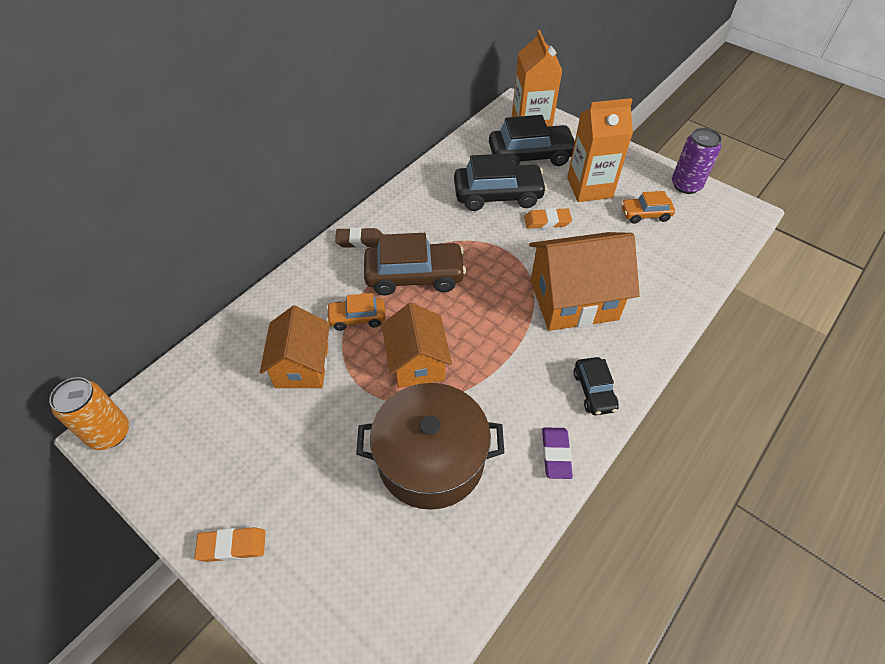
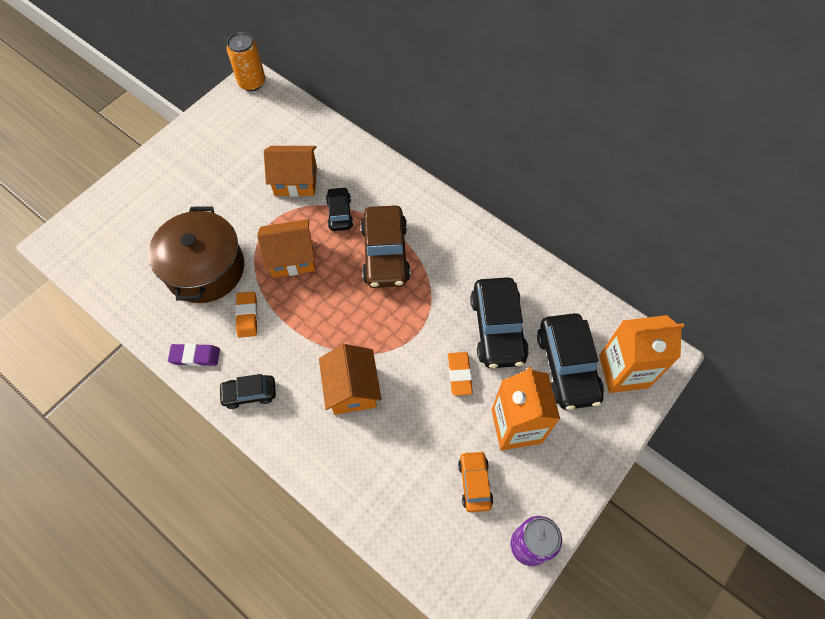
camera: 90 degrees right, 10 degrees up
orange eraser [195,527,266,562] -> orange eraser moved to [235,292,258,338]
orange car [326,293,386,331] -> black car [326,187,353,231]
brown eraser [335,227,383,248] -> none
orange house [529,232,640,331] -> orange house [319,344,381,415], size x0.67

